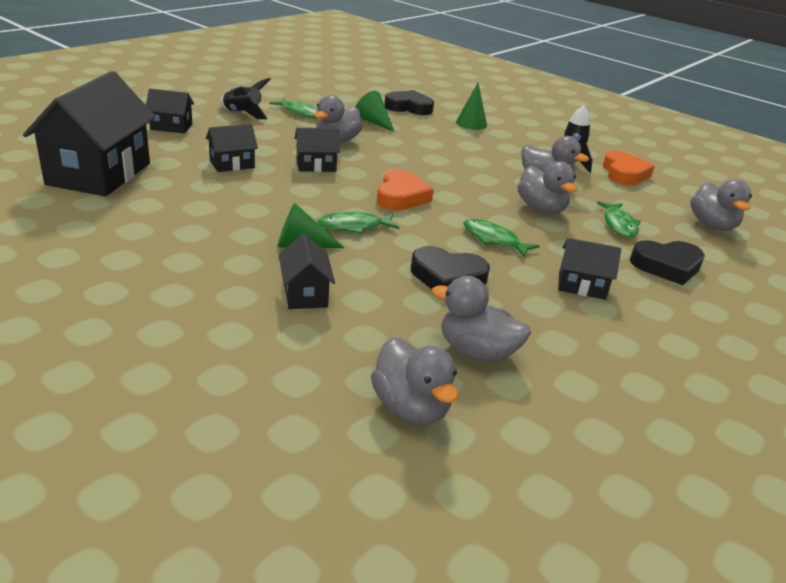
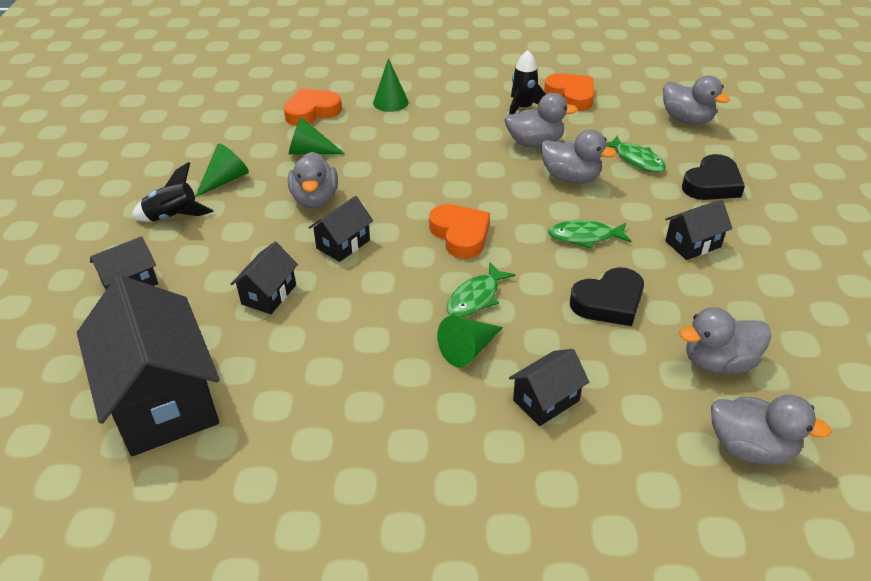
camera: 35 degrees left, 10 degrees up
green fish [270,98,318,118] -> green cone [195,143,249,197]
black house [279,233,335,309] -> black house turned 75 degrees counterclockwise [509,349,589,426]
black heart [384,90,434,115] -> orange heart [284,88,342,126]

